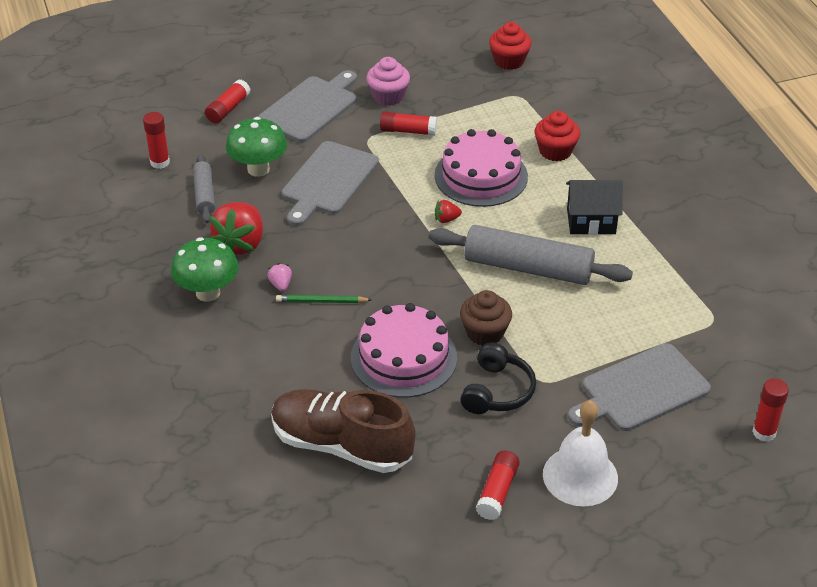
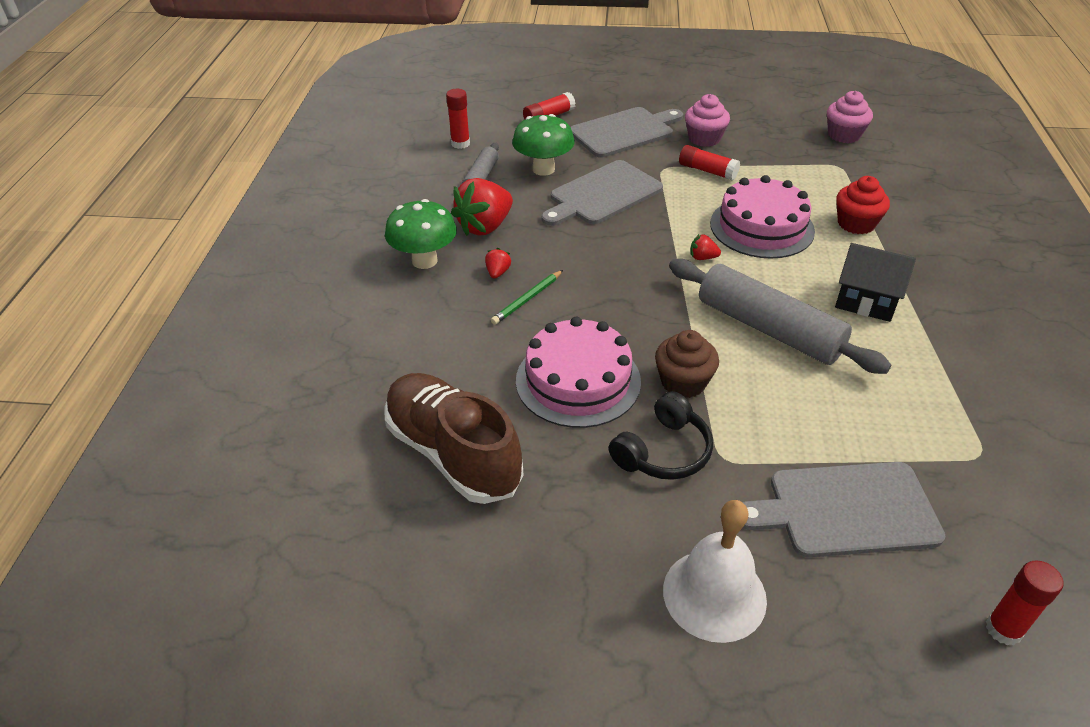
camera: 25 degrees right, 0 degrees up
pink strawberry [267,263,292,291] -> red strawberry [485,248,511,279]
green pencil [276,295,372,303] -> green pencil turned 75 degrees counterclockwise [491,270,563,325]
red glue stick [476,451,520,520] -> none
red cupcake [489,22,531,70] -> pink cupcake [827,91,873,143]

